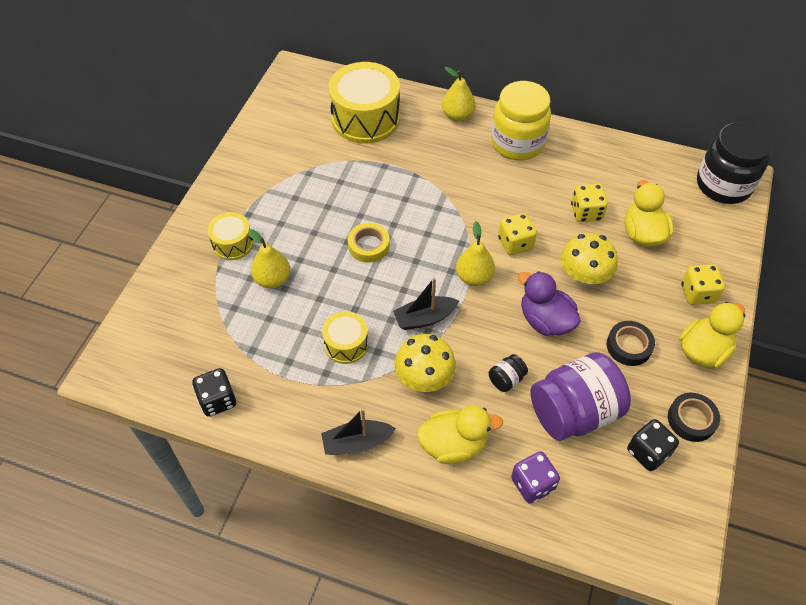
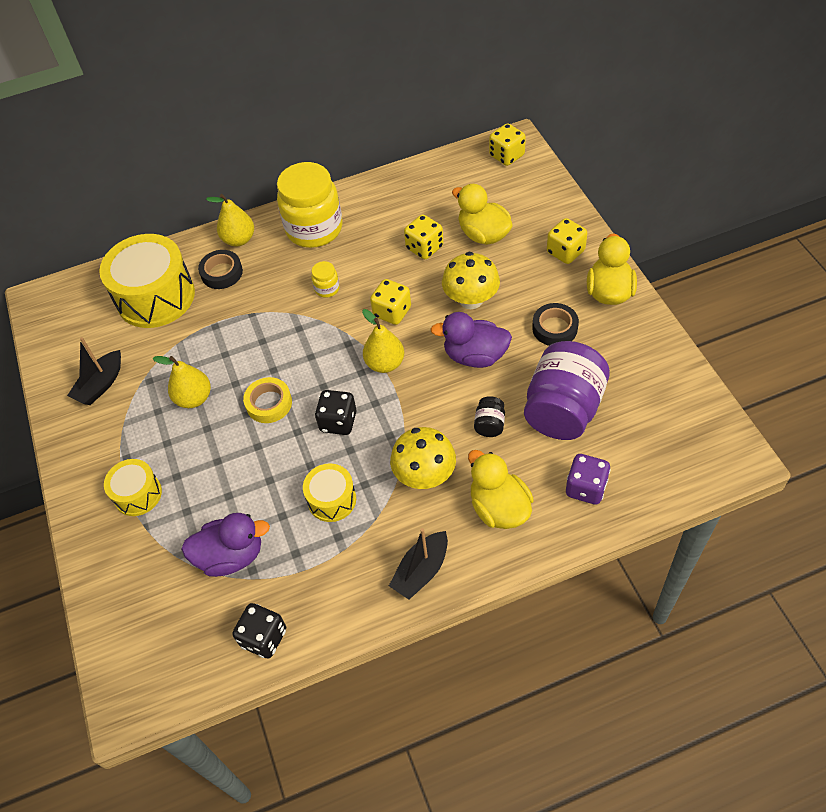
camera: 35 degrees left, 0 degrees up
yellow pear [249,229,290,288] -> yellow pear moved to [153,356,211,408]
black boat [393,277,459,330] -> black boat moved to [67,337,121,405]
yellow duck [417,406,503,464] -> yellow duck turned 75 degrees counterclockwise [468,450,534,529]
black dice [627,419,679,471] -> black dice moved to [315,390,356,435]
black tape [668,393,720,442] -> black tape moved to [198,250,243,289]
black jar [697,122,772,204] -> yellow dice [489,123,526,166]
none -> purple duck [181,513,270,577]
none -> yellow jar [311,261,340,298]

